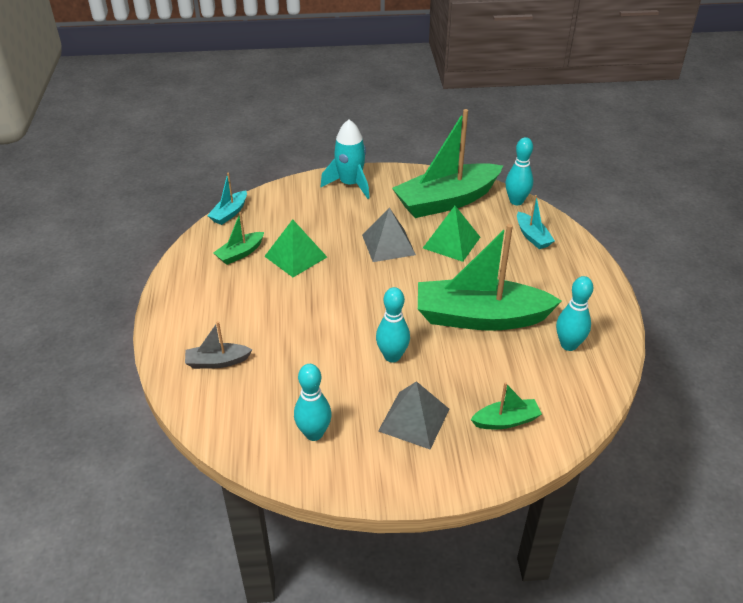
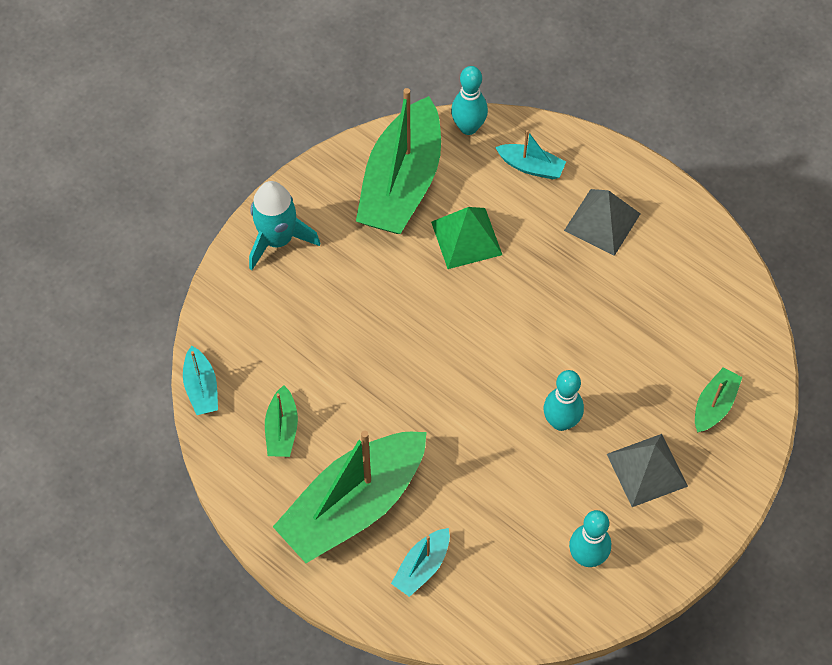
camera: 45 degrees left, 20 degrees up
grey boat [185,321,253,369] -> turquoise boat [391,528,450,597]
green pyramid [264,219,327,277] -> none
grey pyramid [362,208,416,262] -> grey pyramid moved to [564,189,640,256]
green boat [418,224,562,331] -> green boat moved to [273,431,427,563]
turquoise bowling pin [556,276,593,351] -> none

